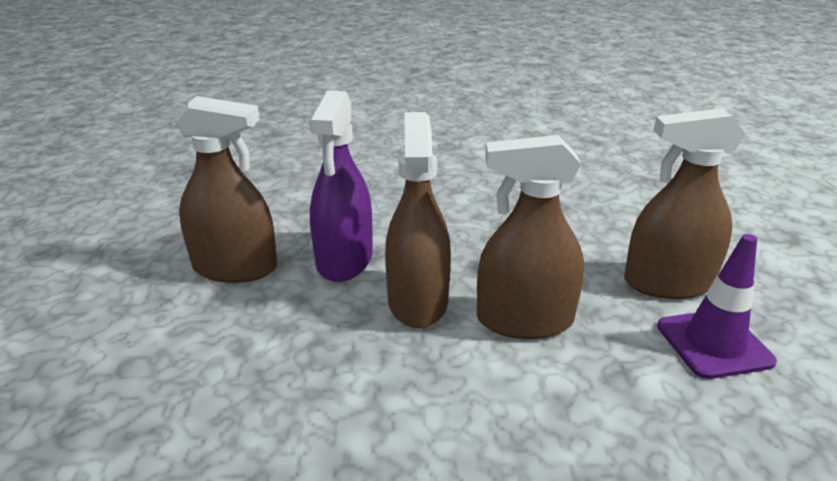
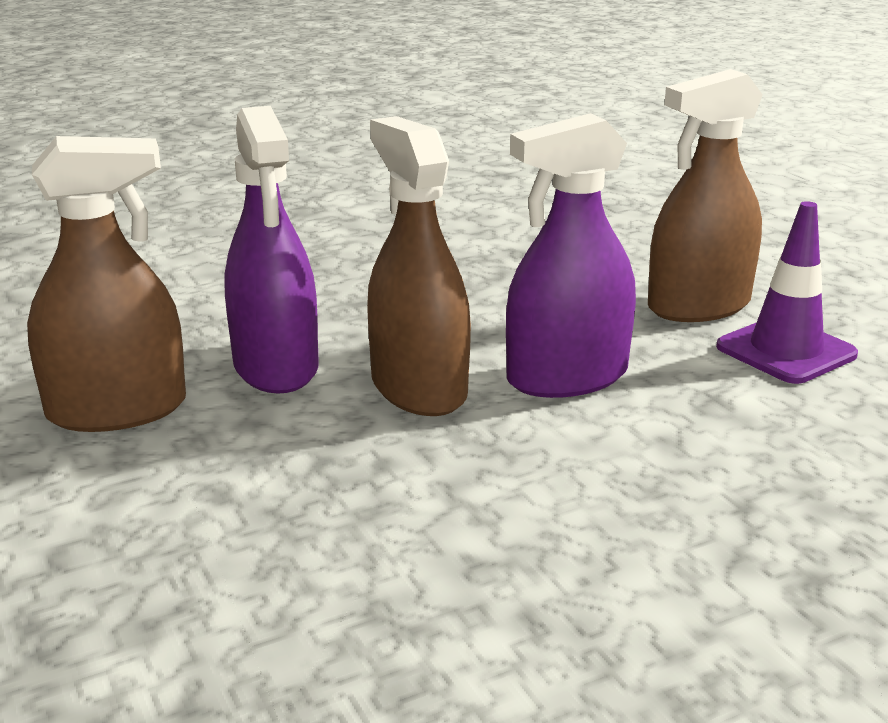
camera: 25 degrees left, 5 degrees down
brown spray bottle [477,135,584,339] -> purple spray bottle [506,113,636,398]

